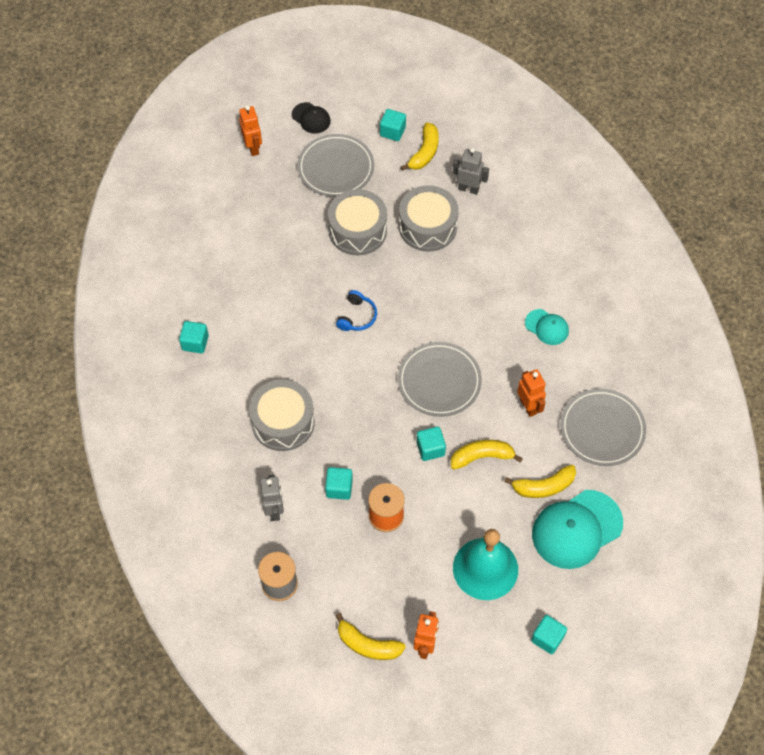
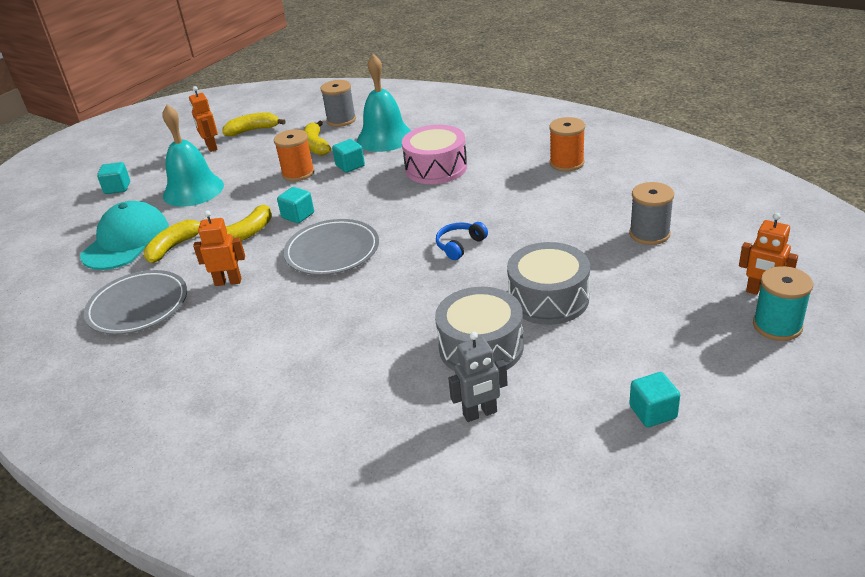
camera: 145 degrees right, 25 degrees down
turquoise cube [179,321,209,354] -> orange spool [549,117,585,172]
grey drum [249,379,315,451] -> pink drum [402,125,467,184]
grey robot [260,475,284,521] -> turquoise bell [357,54,411,152]
black cap [292,102,331,134] -> none
grey plate [297,134,374,197] -> none
blue headphones [336,290,377,331] -> blue headphones turned 60 degrees clockwise [436,222,488,260]
yellow banana [401,122,439,171] -> yellow banana moved to [303,121,331,156]
orange robot [517,369,546,417] -> orange robot turned 150 degrees clockwise [193,210,245,286]
turquoise cap [525,309,569,345] -> none
none -> grey spool [629,182,674,245]
none -> turquoise spool [753,266,813,341]

